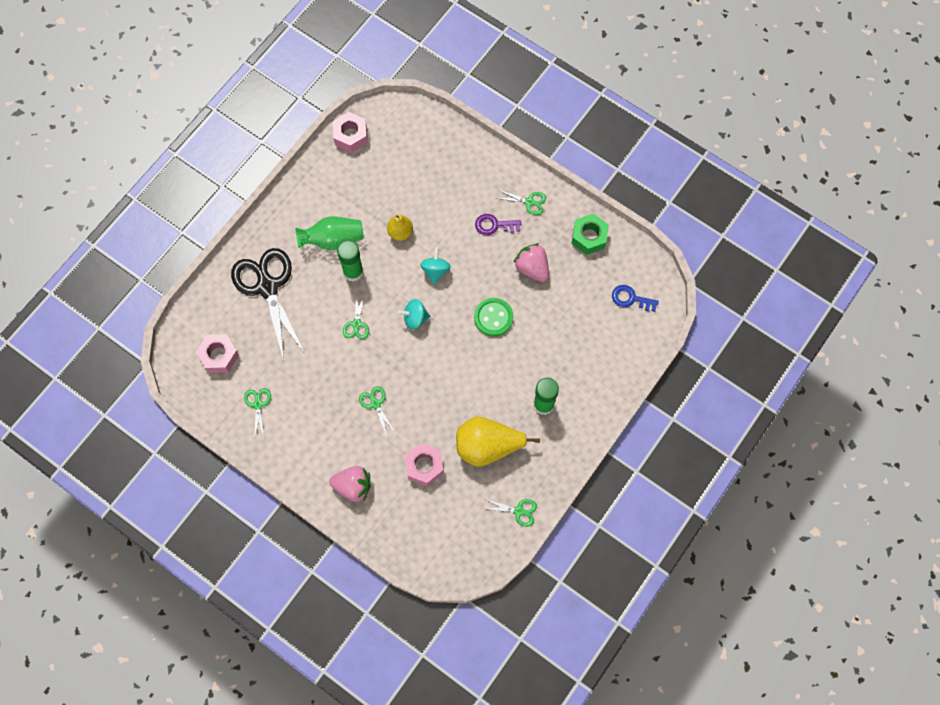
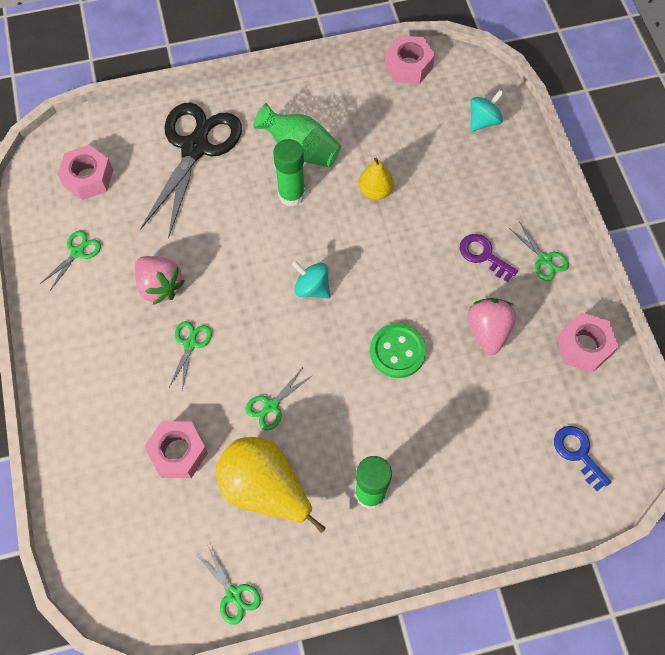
camera: 40 degrees right, 5 degrees down
pink strawberry [329,466,370,502] -> pink strawberry moved to [135,256,185,305]
green scissors [343,293,369,339] -> green scissors moved to [245,367,313,430]
turquoise spinning top [420,247,451,285] -> turquoise spinning top moved to [470,90,504,132]
green nut [571,213,609,255] -> pink nut [557,313,619,373]

